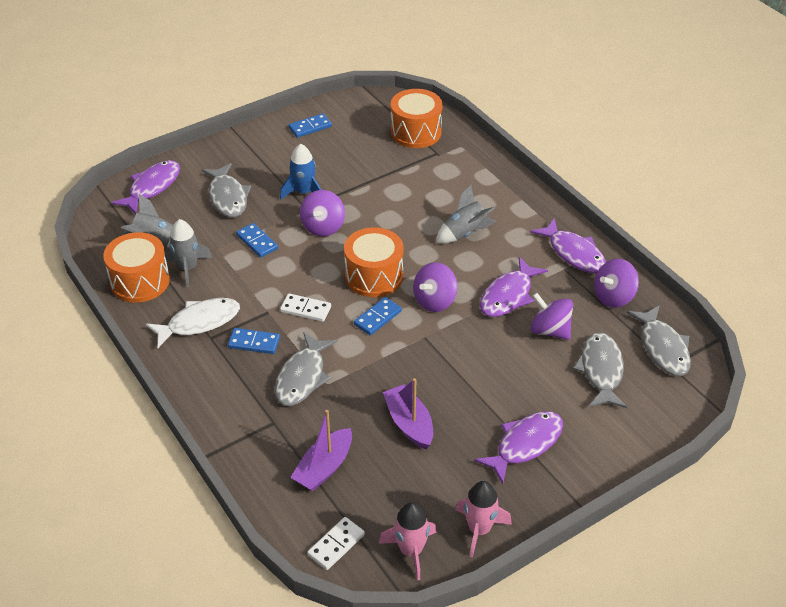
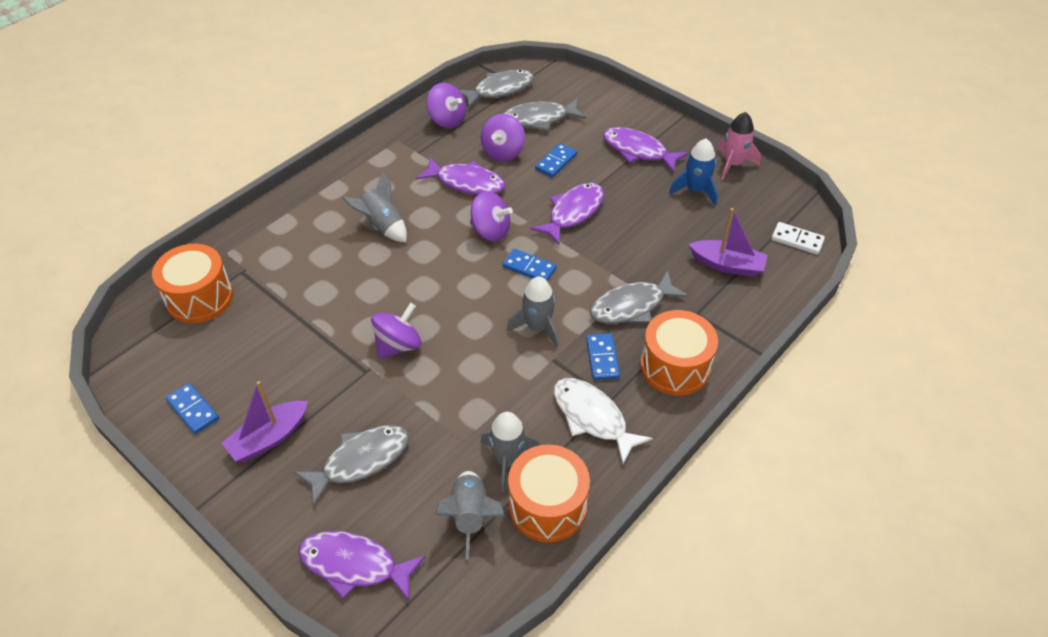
camera: 105 degrees left, 5 degrees up
blue domino [236,223,278,258] -> blue domino moved to [535,143,577,178]
grey fish [275,332,337,406] -> grey fish turned 150 degrees clockwise [590,271,688,324]
blue rocket [280,144,322,199] -> blue rocket moved to [669,138,718,206]
white domino [280,293,331,322] -> grey rocket [507,277,558,348]
purple spinning top [300,190,345,236] -> purple spinning top turned 45 degrees counterclockwise [371,303,422,359]
orange drum [344,227,404,297] -> orange drum moved to [640,310,718,396]
pink rocket [379,502,436,580] -> none
purple boat [383,378,433,450] -> purple boat moved to [222,381,308,462]
purple fish [530,218,606,273] -> purple fish moved to [530,183,604,245]

